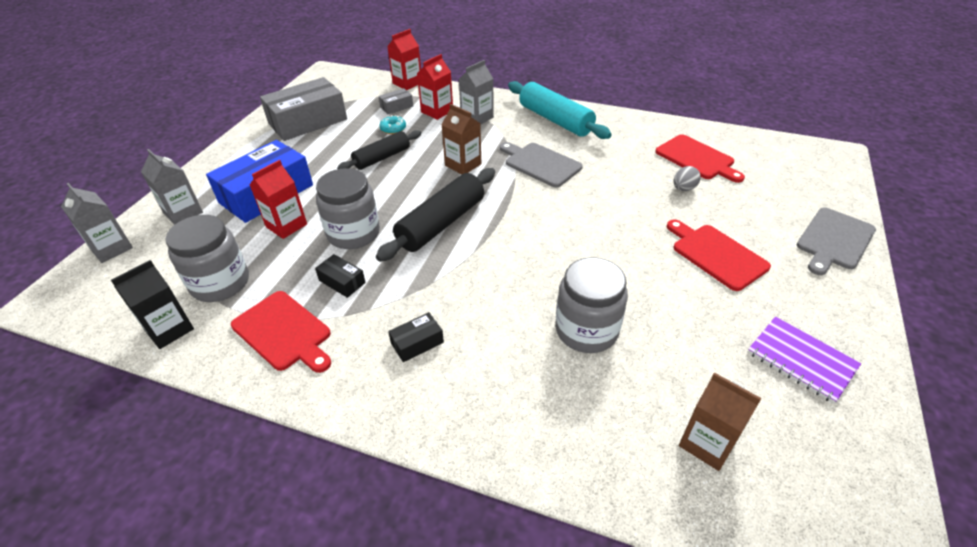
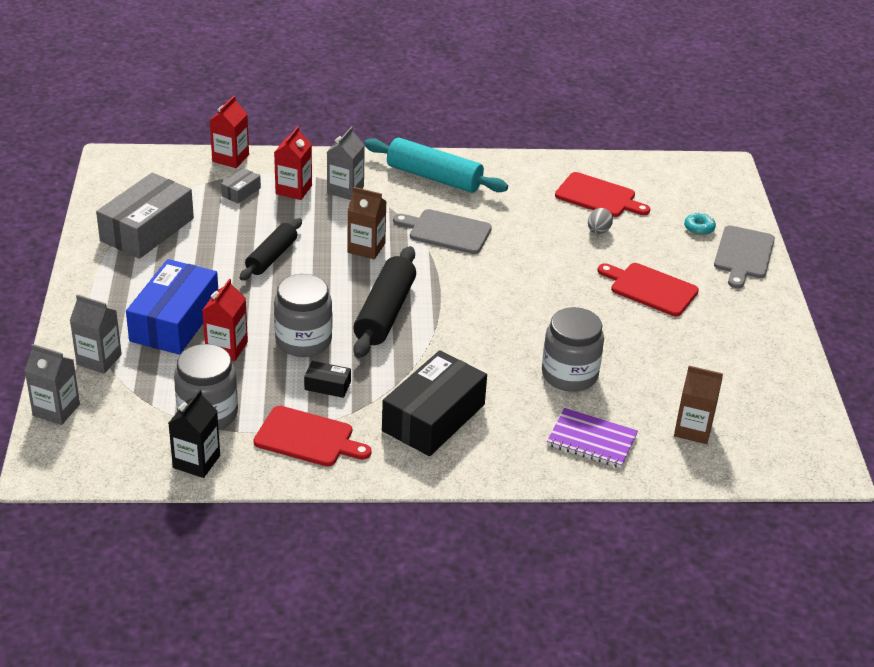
camera: 25 degrees left, 5 degrees down
turquoise donut [379,115,406,134] -> turquoise donut moved to [684,212,716,235]
black box [388,312,444,362] -> black box [382,350,487,456], size x2.29
purple notebook [748,317,861,404] -> purple notebook moved to [547,408,638,468]

